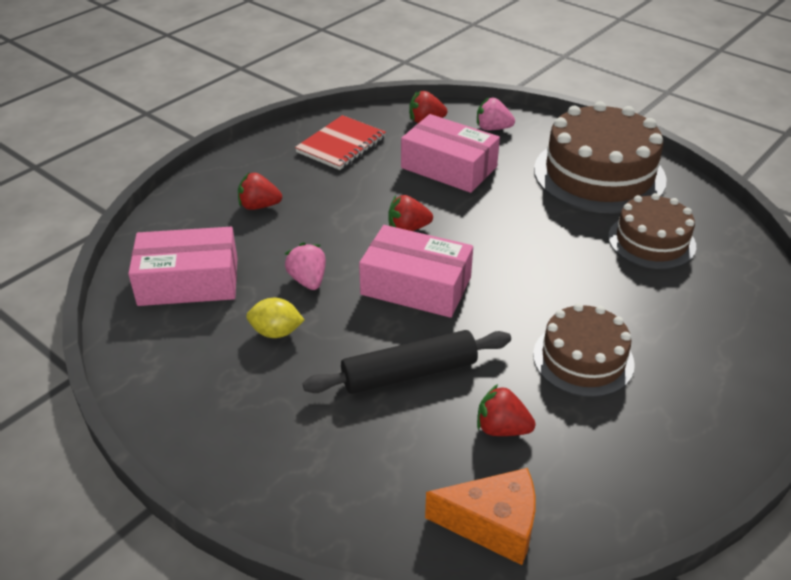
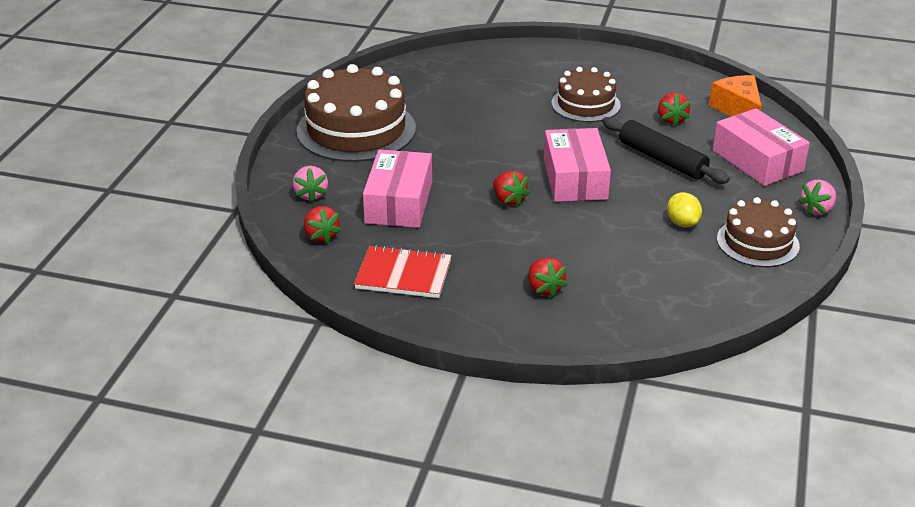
camera: 115 degrees left, 5 degrees down
pink box [128,227,237,306] -> pink box moved to [713,108,810,186]
pink strawberry [285,243,326,290] -> pink strawberry moved to [798,180,836,215]
brown cake [608,193,696,269] -> brown cake moved to [717,197,800,267]

